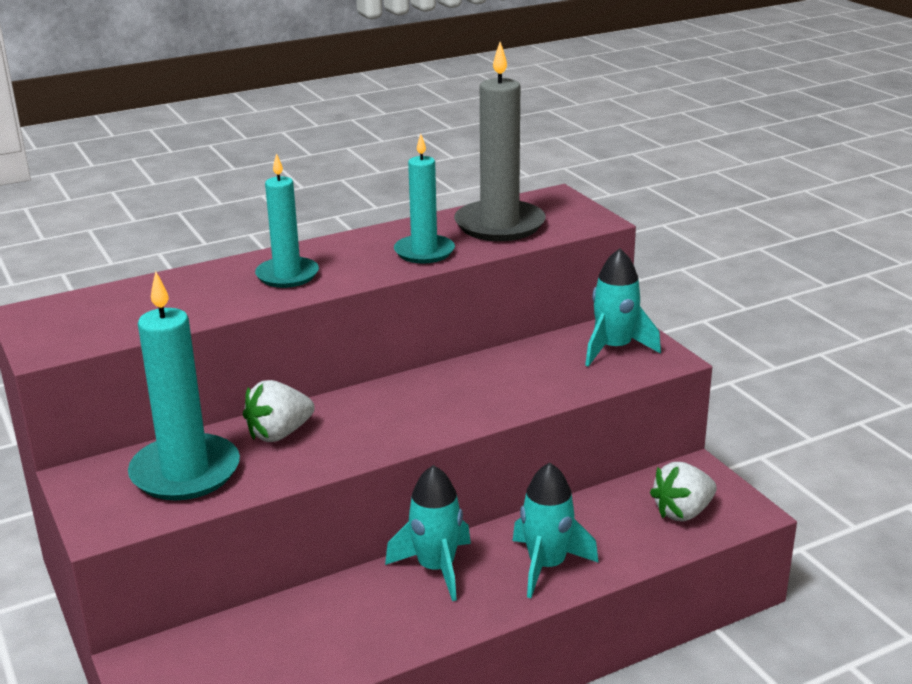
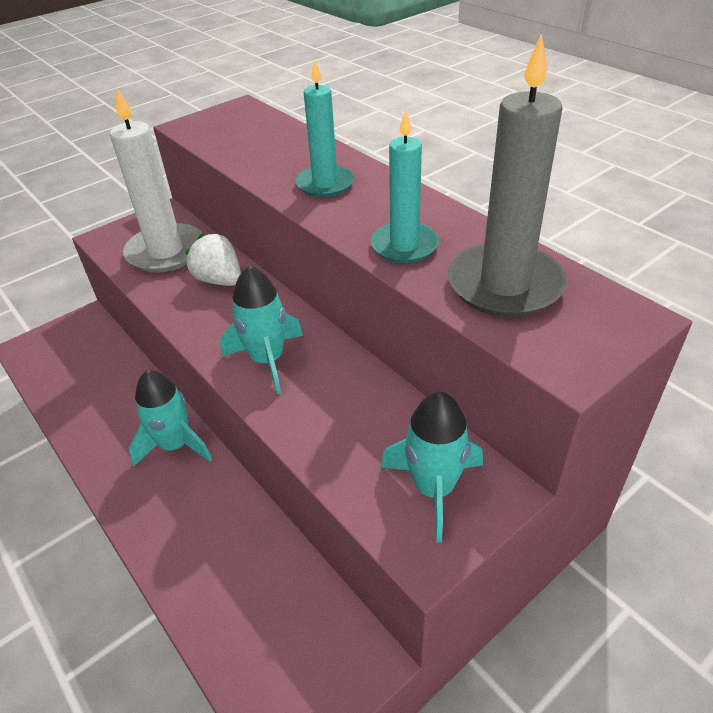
camera: 80 degrees right, 15 degrees up
turquoise candle [128,271,240,501] -> white candle [110,88,202,273]
turquoise rocket [513,462,599,598] -> turquoise rocket moved to [220,266,303,394]
white strawberry [650,462,717,521] -> none

